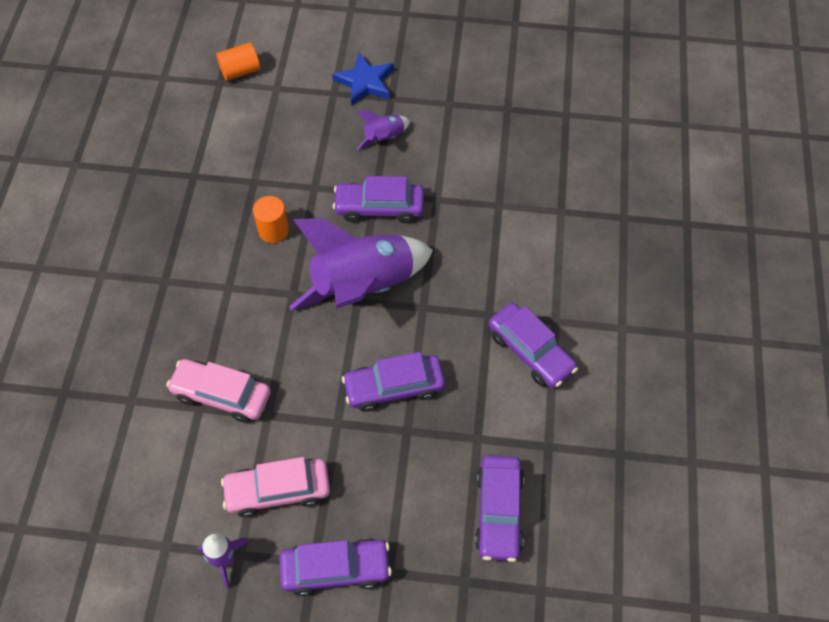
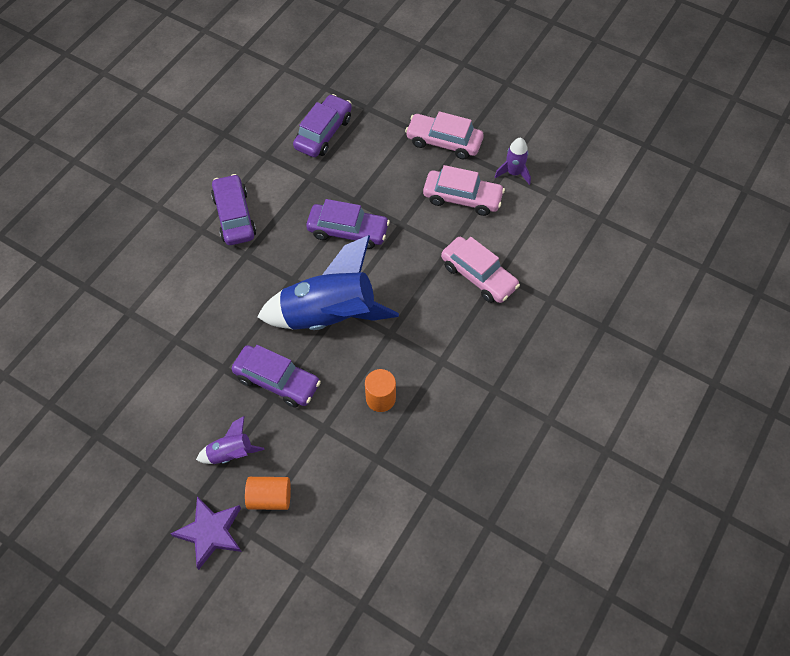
camera: 155 degrees left, 0 degrees up
orange cylinder [216,42,260,81] -> orange cylinder moved to [245,477,291,510]
purple car [279,538,392,596] -> pink car [405,111,484,159]
purple rocket [289,218,433,311] -> blue rocket [257,235,399,330]
blue star [332,53,394,106] -> purple star [171,496,242,570]

